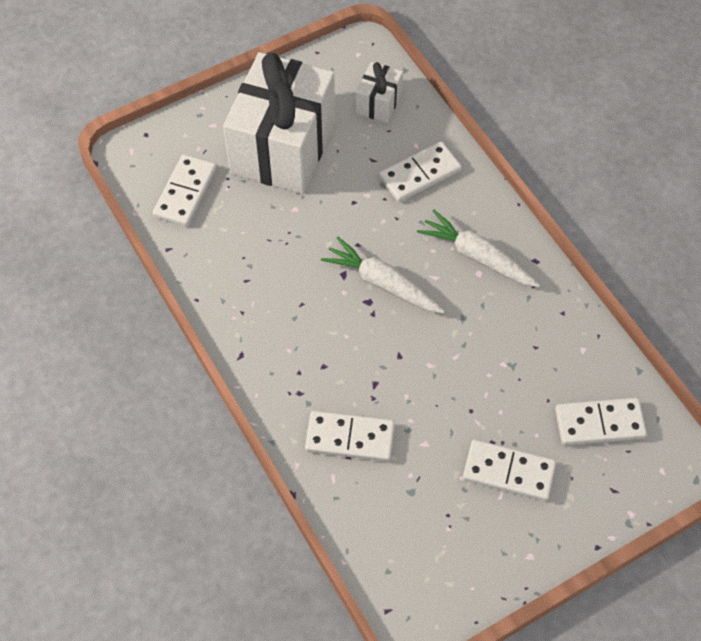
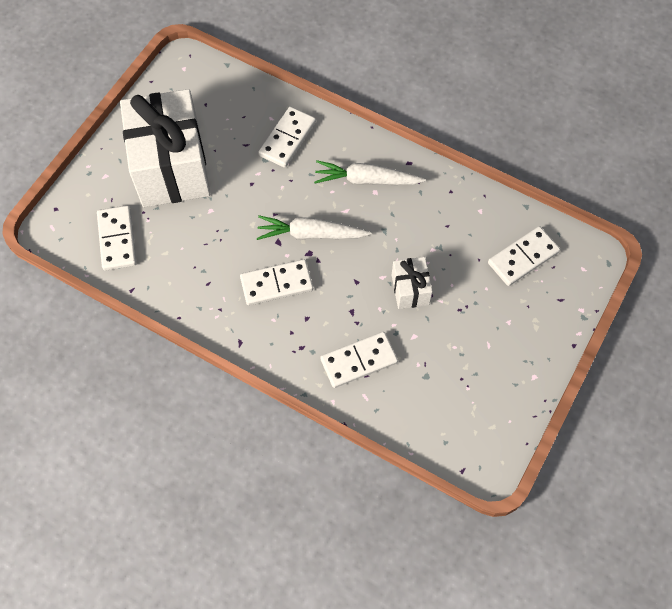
camera: 30 degrees left, 5 degrees up
white gift [356,62,403,123] -> white gift moved to [392,257,432,309]
white domino [463,440,556,501] -> white domino moved to [240,259,313,306]

